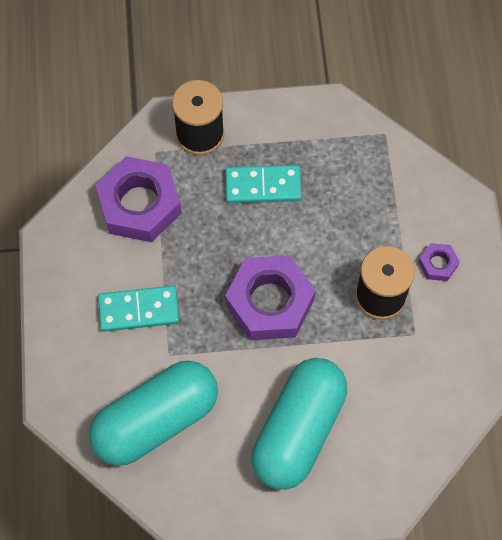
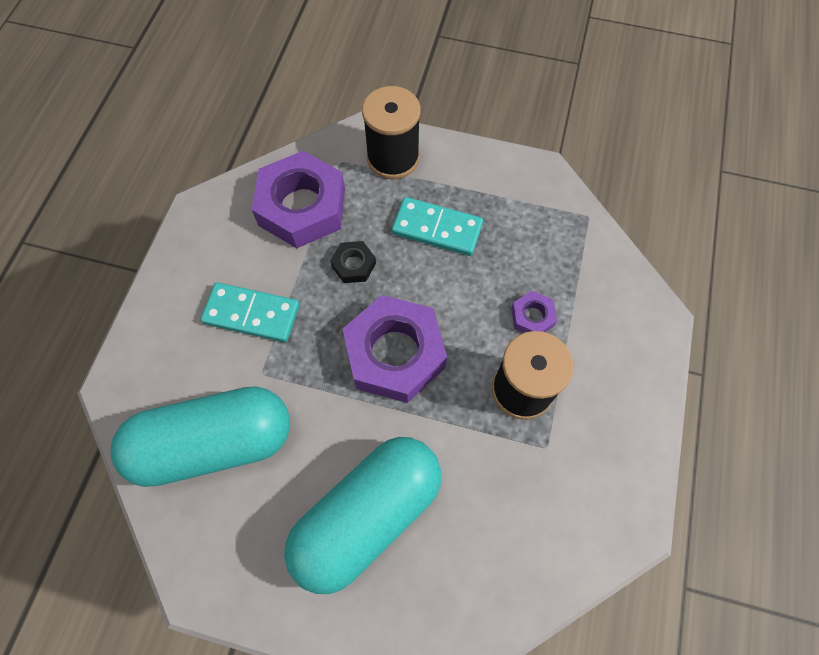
camera: 20 degrees right, 0 degrees up
purple nut [418,243,460,281] -> purple nut moved to [511,291,557,333]
none -> black nut [330,241,376,283]

